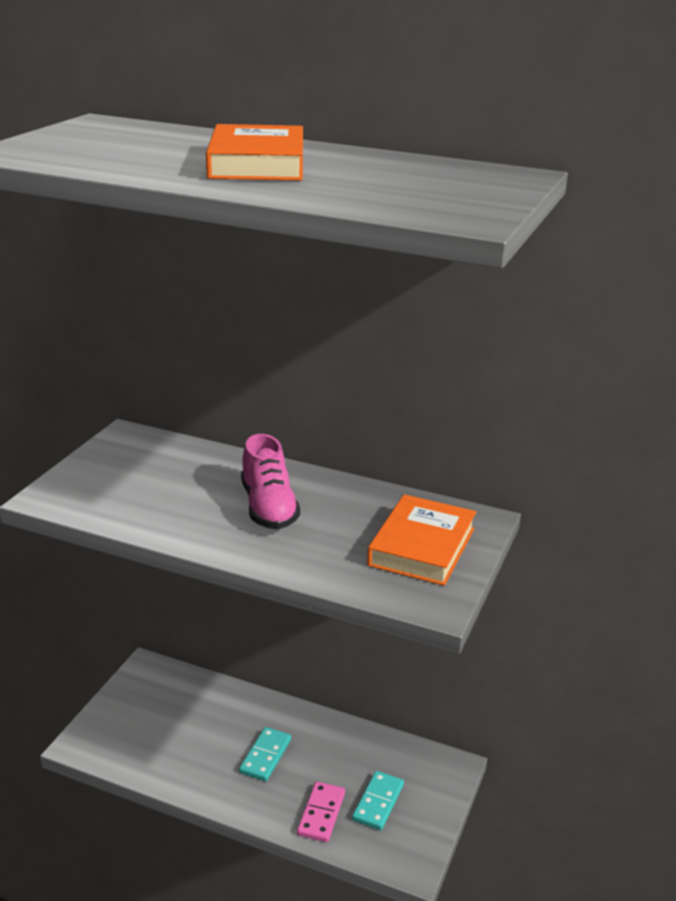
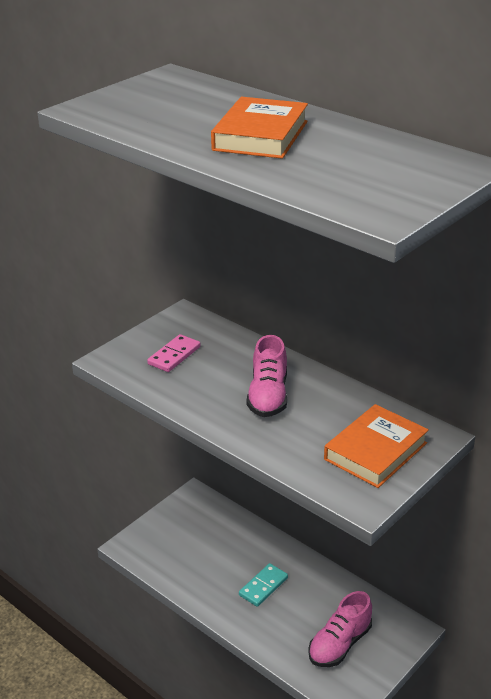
camera: 20 degrees right, 5 degrees up
pink domino [297,782,345,842] -> pink domino moved to [147,334,201,372]
turquoise domino [352,771,404,830] -> pink shoe [308,591,372,667]

